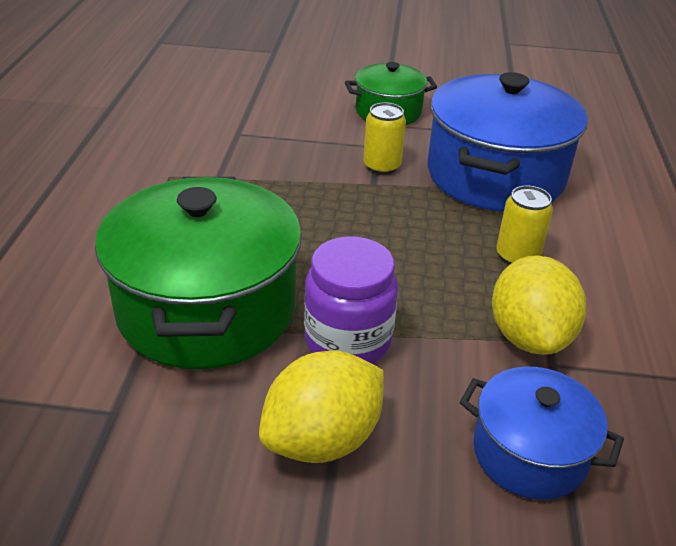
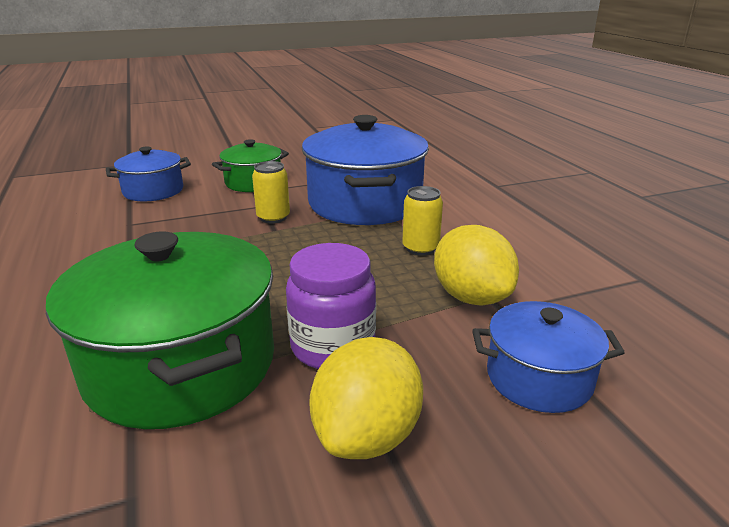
camera: 25 degrees left, 10 degrees down
none -> blue pot [106,147,191,201]

